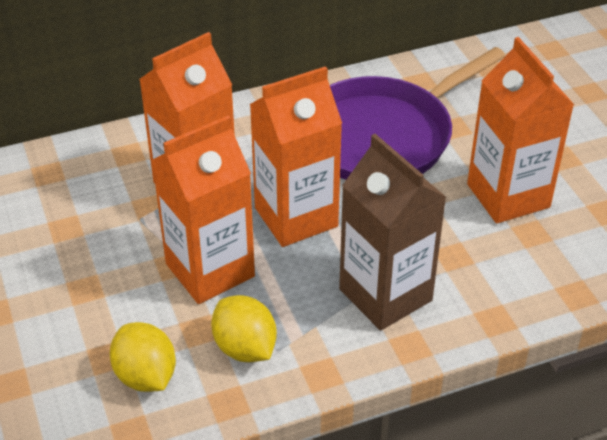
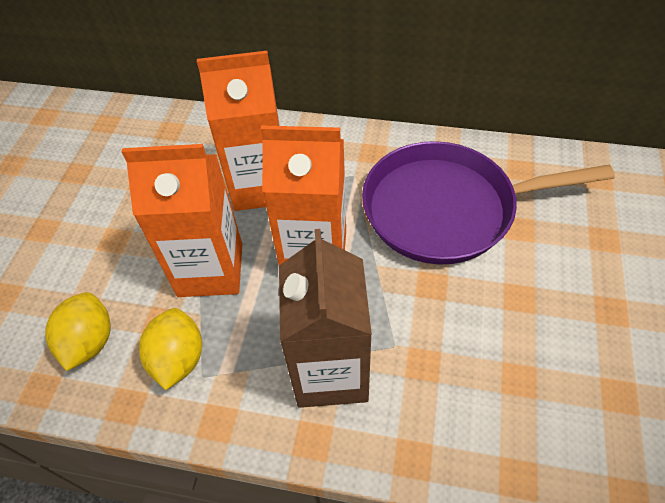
camera: 35 degrees right, 10 degrees up
orange carton [467,37,574,223] -> none

